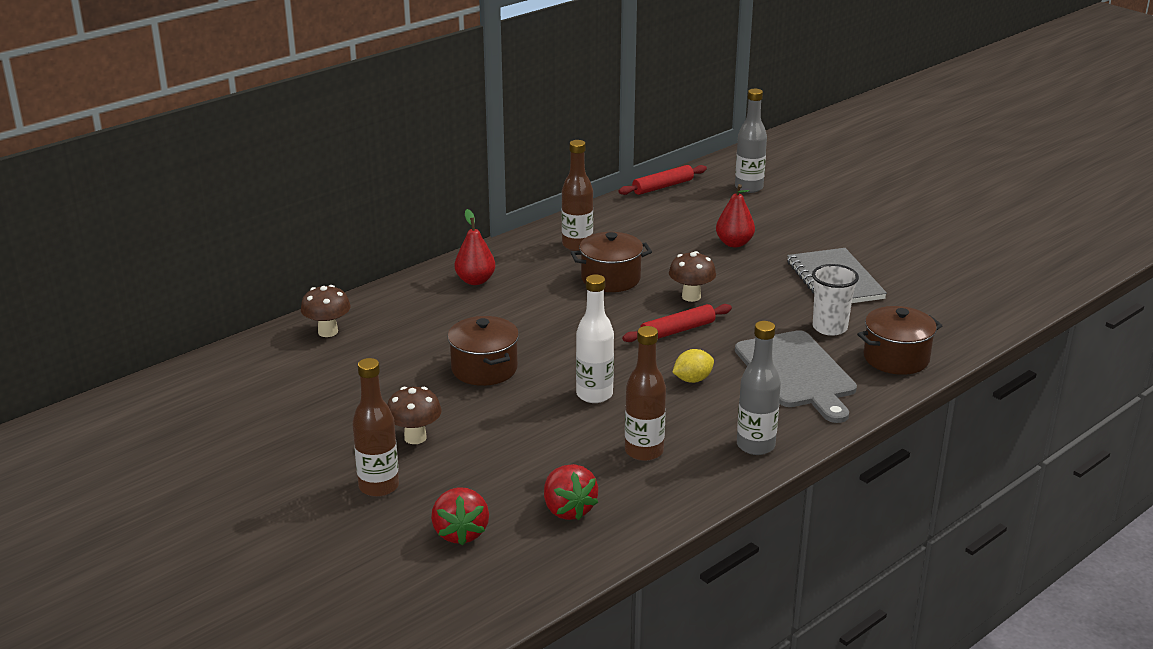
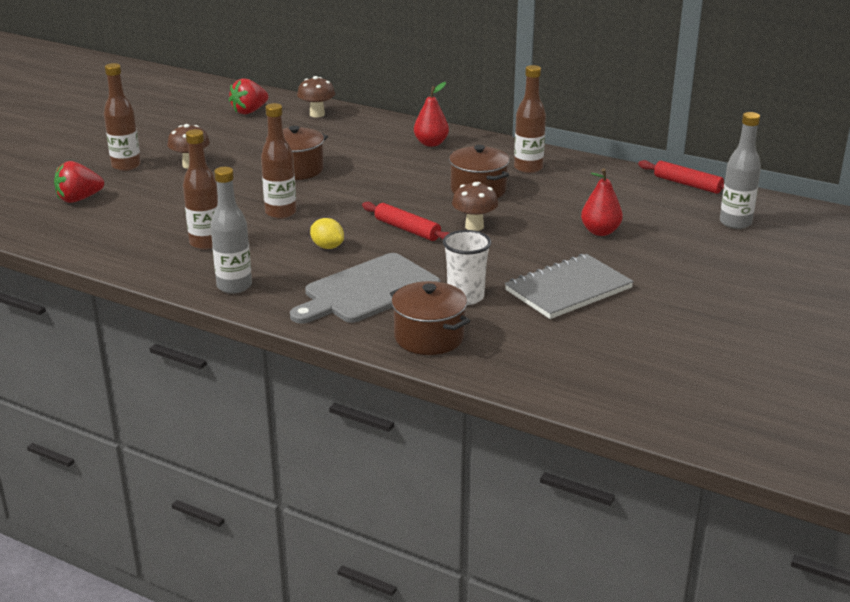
camera: 70 degrees right, 0 degrees up
red strawberry [544,464,598,520] -> red strawberry moved to [229,78,269,114]
white bottle [576,274,614,403] -> brown bottle [261,103,297,219]

